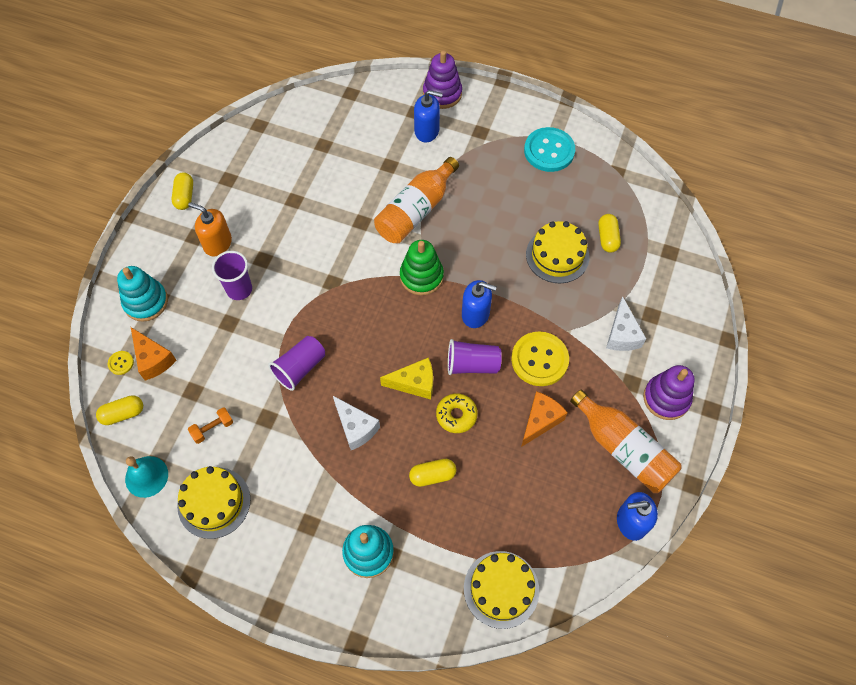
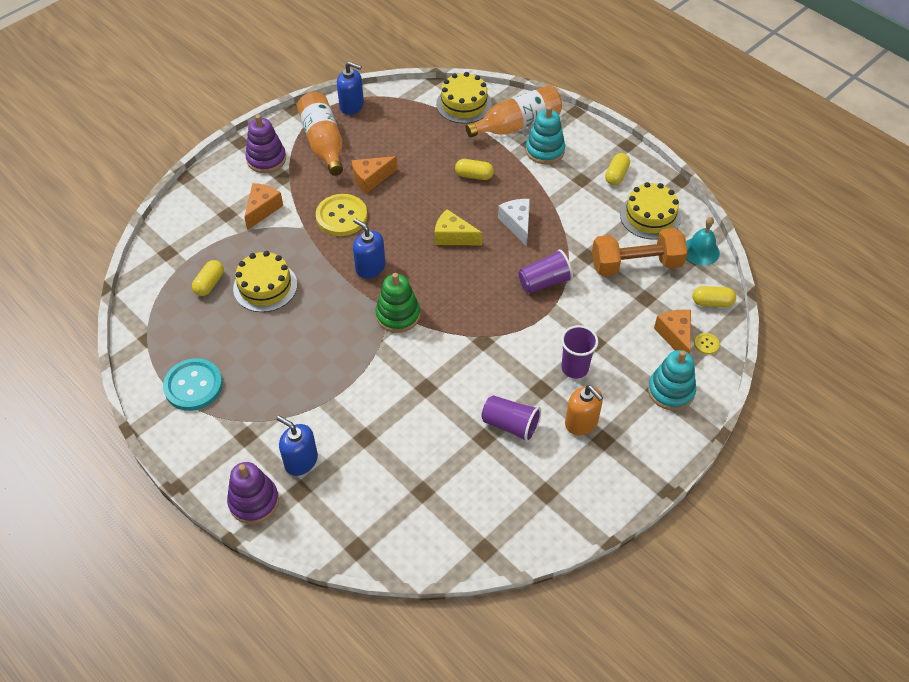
camera: 155 degrees left, 10 degrees down
yellow capsule [172,172,193,210] -> yellow capsule moved to [605,153,630,185]
orange dumbbell [188,408,233,444] -> orange dumbbell [592,228,688,276], size x2.33
orange bottle [374,157,459,244] -> orange bottle moved to [466,85,562,137]
yellow donut [436,393,478,433] -> none
purple cup [448,339,502,375] -> purple cup moved to [482,395,541,443]
white cheese [606,296,646,351] -> orange cheese [244,183,283,230]

